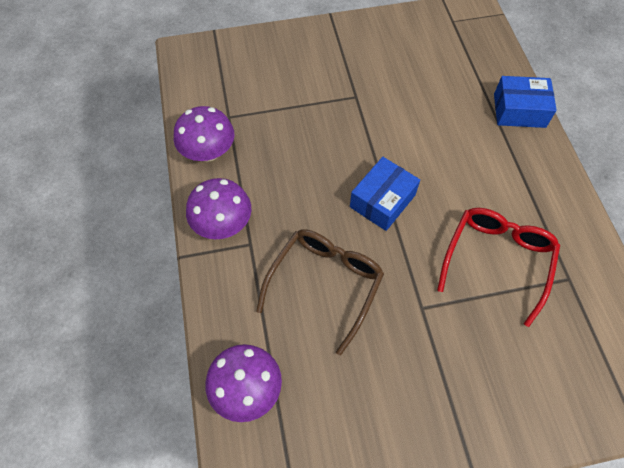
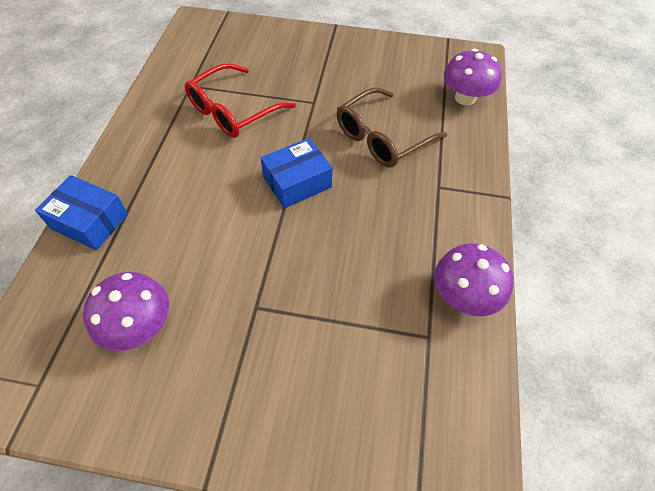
camera: 160 degrees left, 5 degrees down
purple mushroom [186,178,251,239] -> purple mushroom moved to [83,272,169,351]

